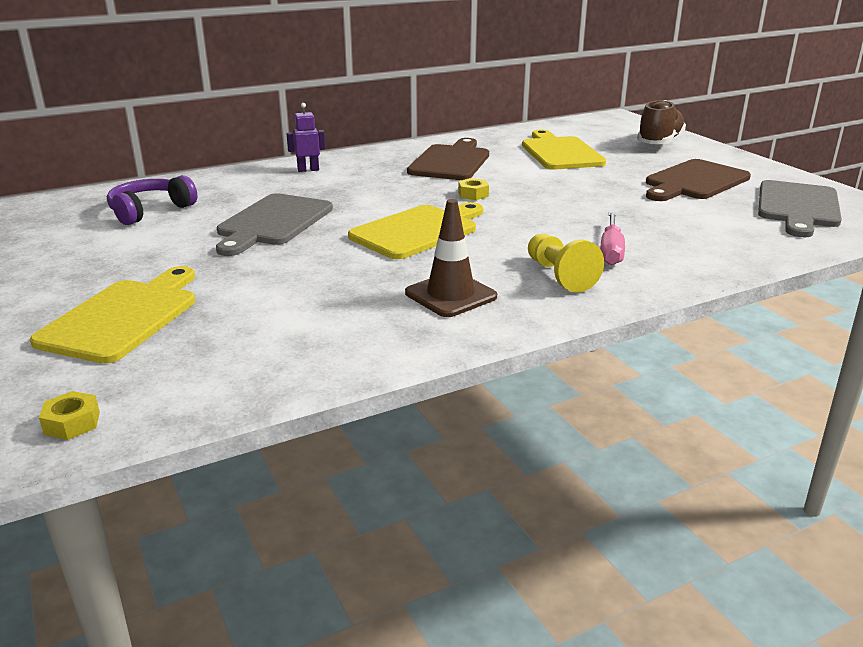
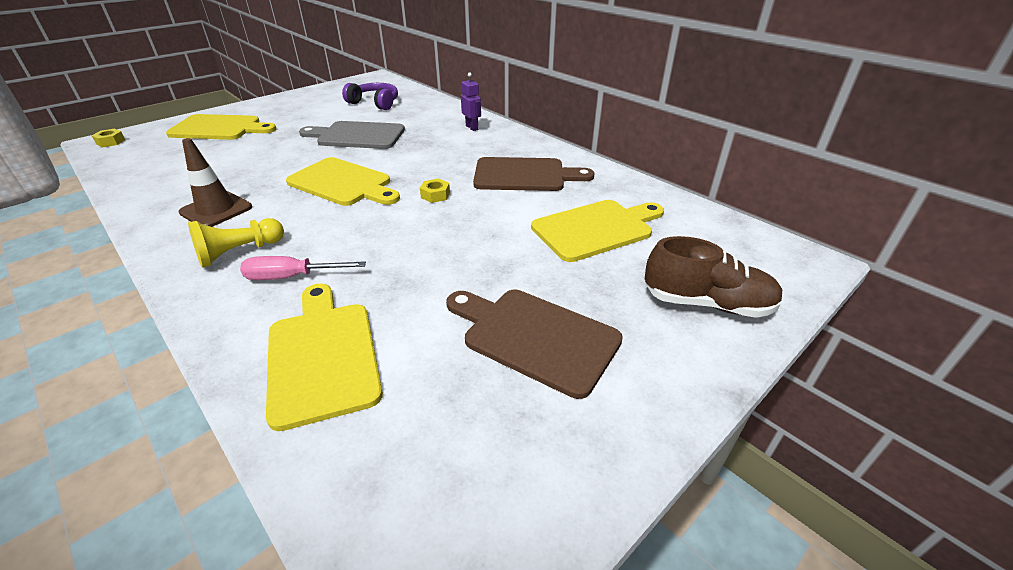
camera: 75 degrees right, 10 degrees up
grey cutting board [758,180,842,237] -> none
none -> yellow cutting board [266,284,383,431]

